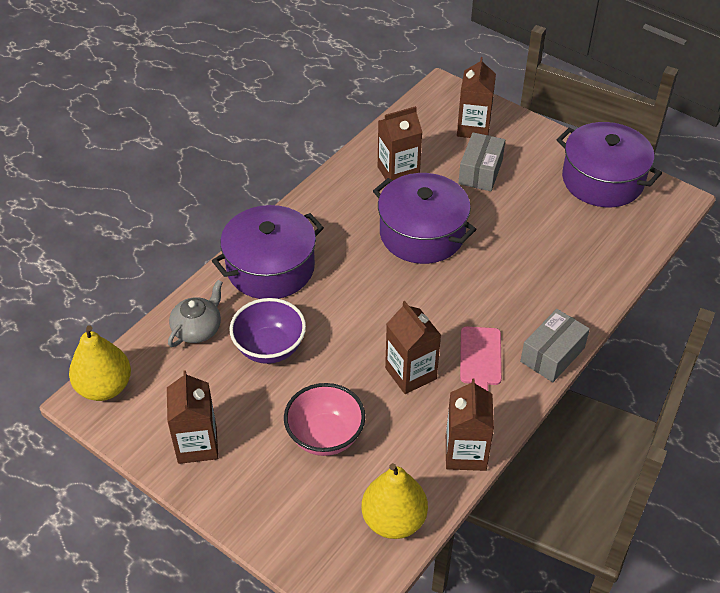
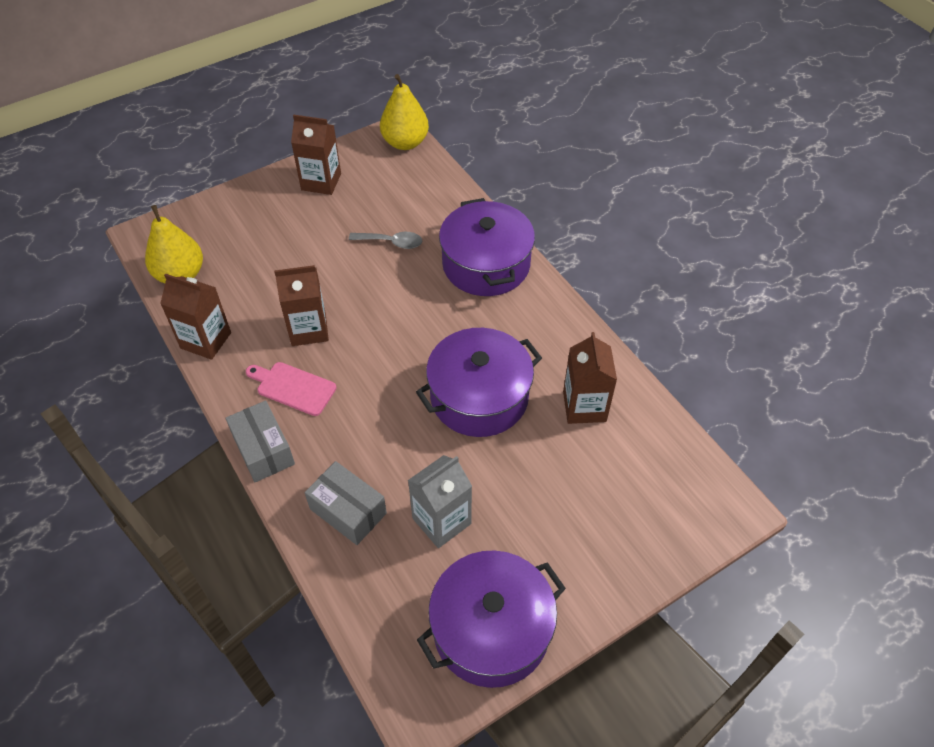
camera: 110 degrees right, 5 degrees up
grey teapot [168,280,223,347] -> none
purple bowl [230,298,306,364] -> grey spoon [349,232,422,249]
pink bowl [284,383,365,456] -> none
brown carton [457,57,496,138] -> none
grey box [458,132,505,191] -> grey box moved to [305,461,387,545]
none -> grey carton [408,455,472,548]

